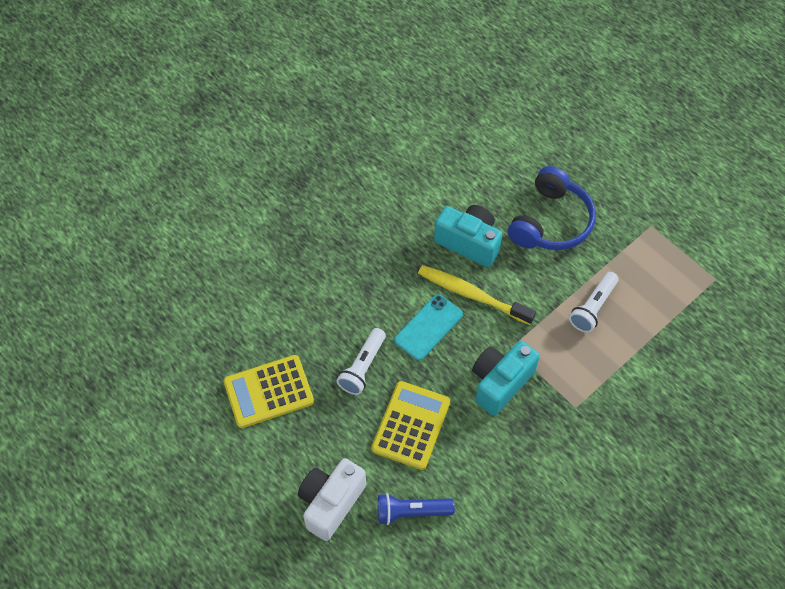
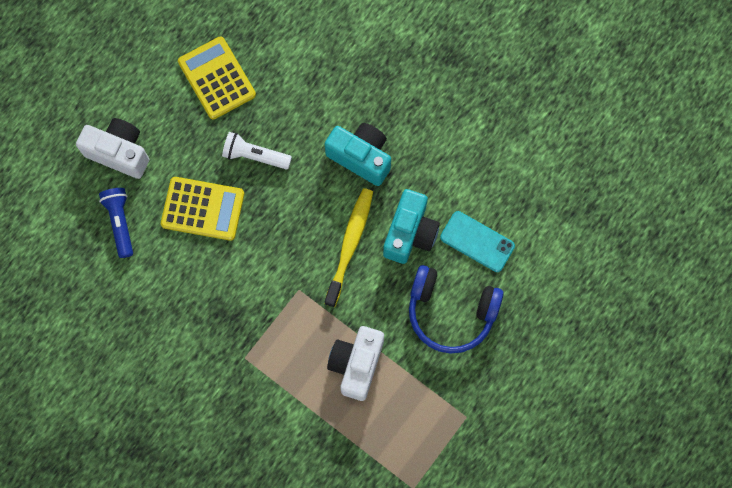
camera: 80 degrees right, 15 degrees up
turquoise phone [394,294,463,361] -> turquoise phone moved to [440,211,515,272]
turquoise camera [472,341,540,416] -> turquoise camera moved to [324,123,391,186]
white flashlight [569,272,618,333] -> white camera [327,326,384,401]

